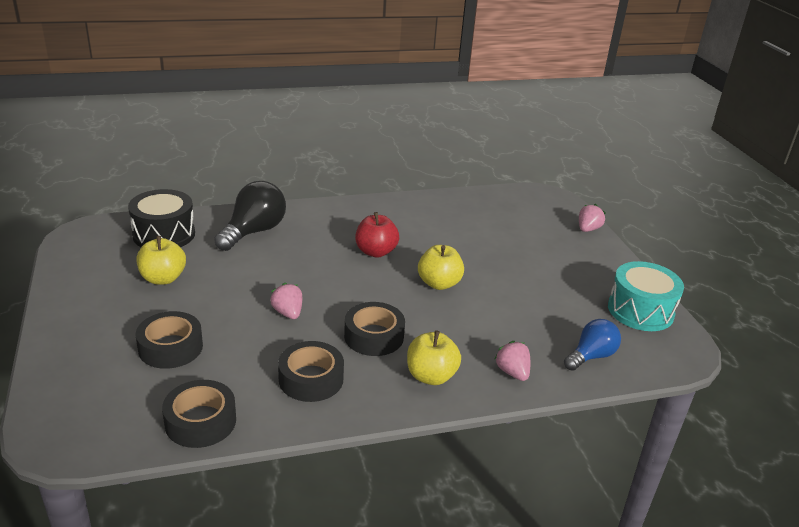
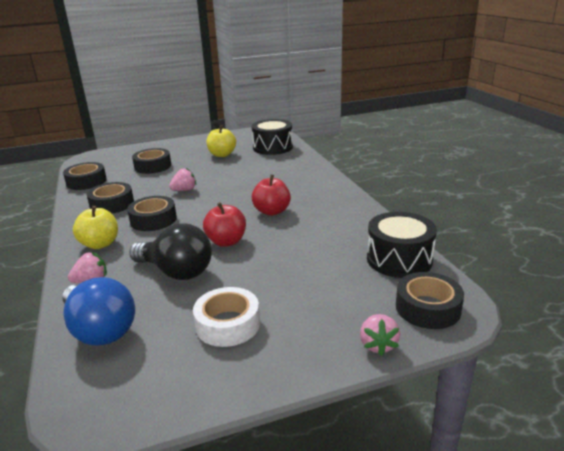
camera: 90 degrees right, 5 degrees down
black light bulb [214,181,286,251] -> black light bulb moved to [129,224,212,280]
yellow apple [418,245,464,290] -> red apple [203,202,246,247]
blue light bulb [564,319,621,371] -> blue light bulb [62,277,135,346], size x1.54
pink strawberry [579,204,606,232] -> pink strawberry turned 60 degrees clockwise [360,314,400,356]
turquoise drum [608,261,684,331] -> none
none -> white tape [193,287,260,347]
none -> black drum [367,212,437,278]
none -> black tape [396,272,464,329]

